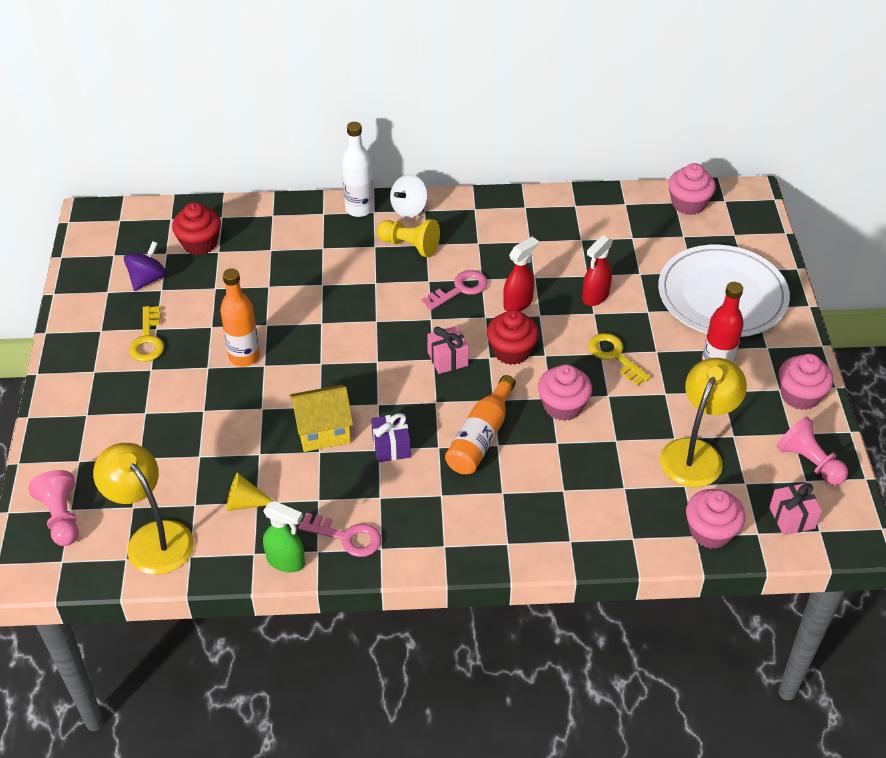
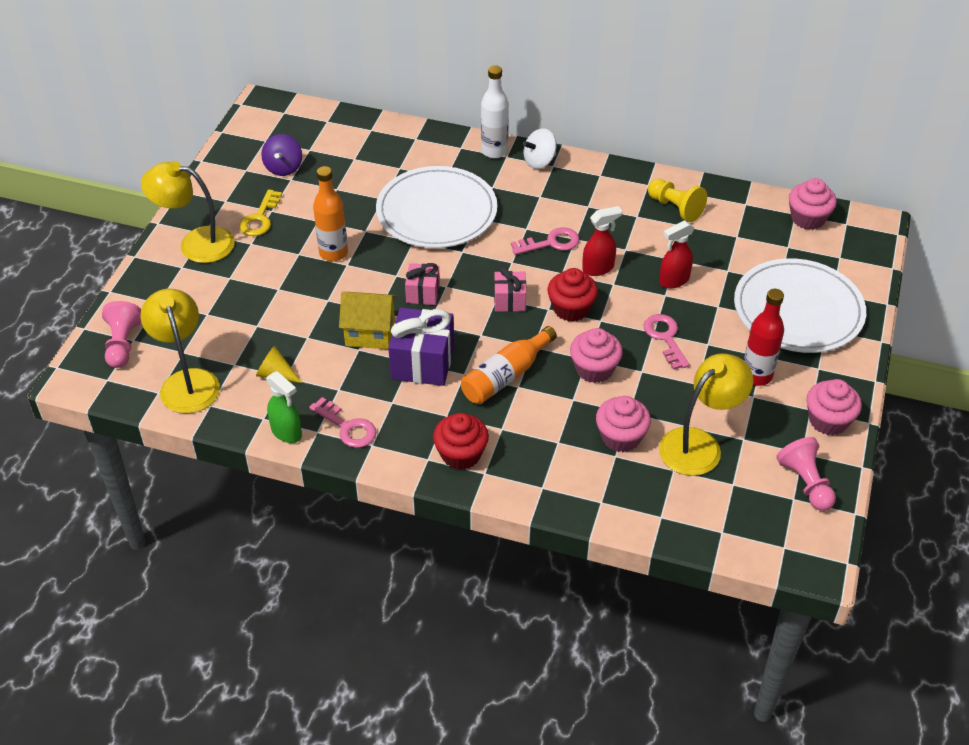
camera: 20 degrees right, 0 degrees up
purple spinning top [124,241,167,291] -> purple spinning top turned 135 degrees clockwise [261,134,302,176]
red cupcake [172,202,221,255] -> red cupcake moved to [433,413,489,470]
purple gift [371,413,411,462] -> purple gift [388,308,454,386], size x1.73
yellow pawn [377,219,440,257] -> yellow pawn moved to [648,179,707,222]
yellow key [588,333,651,386] -> pink key [644,314,690,370]
pink cupcake [686,489,745,549] -> pink cupcake moved to [596,396,651,452]
pink gift [769,483,822,535] -> pink gift moved to [405,263,440,305]
none -> yellow lamp [141,161,235,263]
none -> white plate [376,166,497,248]

